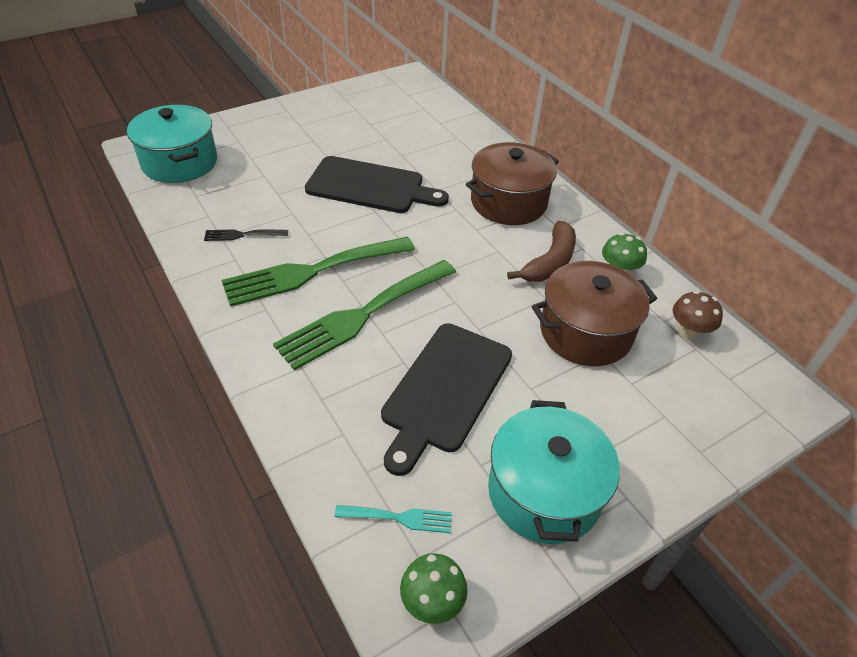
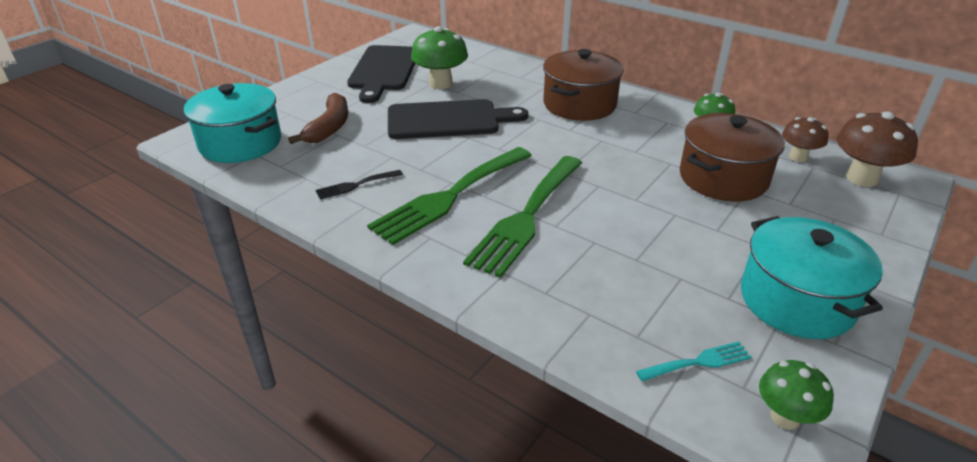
camera: 20 degrees left, 10 degrees down
black cutting board [381,323,512,476] -> black cutting board moved to [347,45,415,103]
brown banana [507,221,576,282] -> brown banana moved to [288,93,348,144]
none -> green mushroom [411,26,468,89]
none -> brown mushroom [836,111,918,187]

